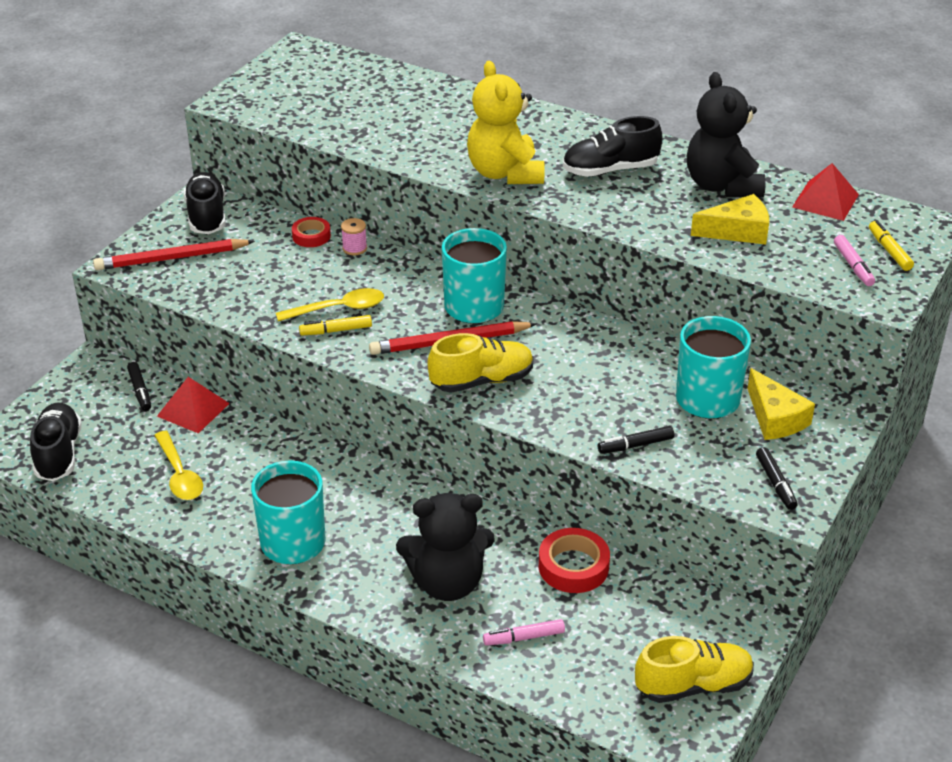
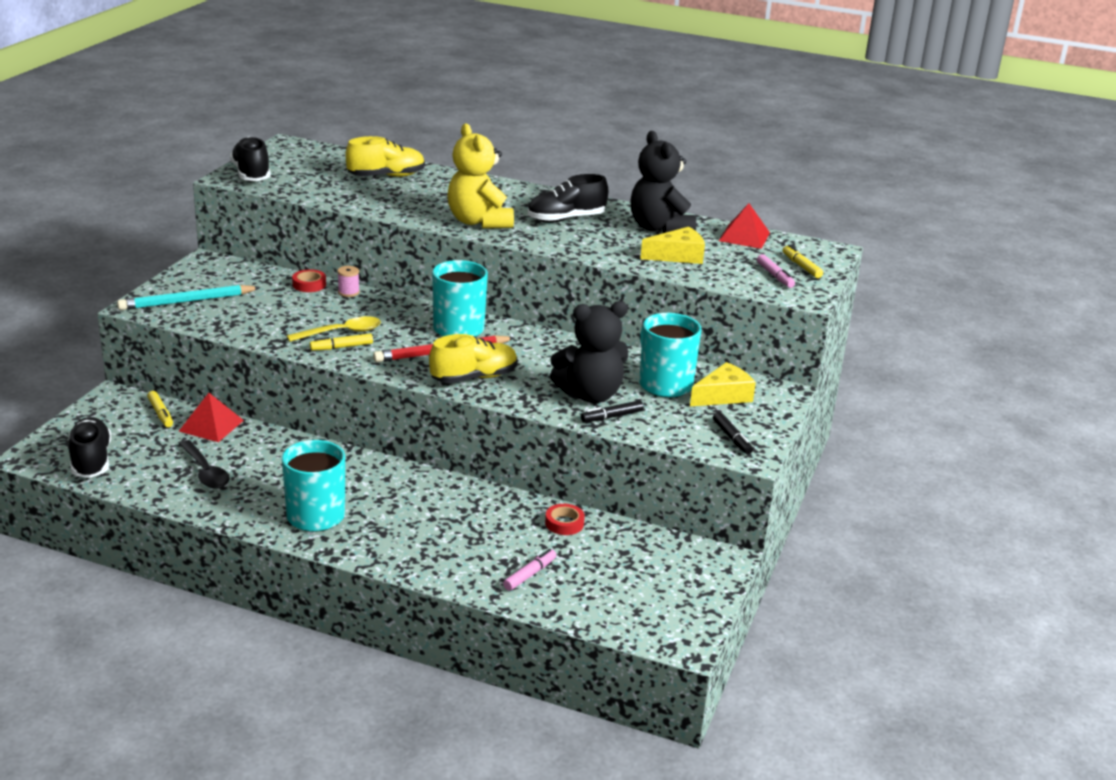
camera: 10 degrees left, 10 degrees down
red pencil [93,239,255,270] -> turquoise pencil [117,285,261,310]
black marker [127,362,151,411] -> yellow marker [147,391,173,427]
yellow spoon [154,431,203,500] -> black spoon [179,440,230,489]
black shoe [184,172,226,234] -> black shoe moved to [230,137,271,181]
black teddy bear [396,493,495,601] -> black teddy bear moved to [550,301,628,403]
pink marker [483,619,565,646] -> pink marker turned 150 degrees clockwise [503,549,557,591]
red tape [539,528,610,593] -> red tape [545,504,585,535], size x0.64
yellow shoe [635,636,754,703] -> yellow shoe moved to [346,136,425,177]
yellow cheese [747,368,815,440] -> yellow cheese turned 90 degrees counterclockwise [690,362,756,406]

